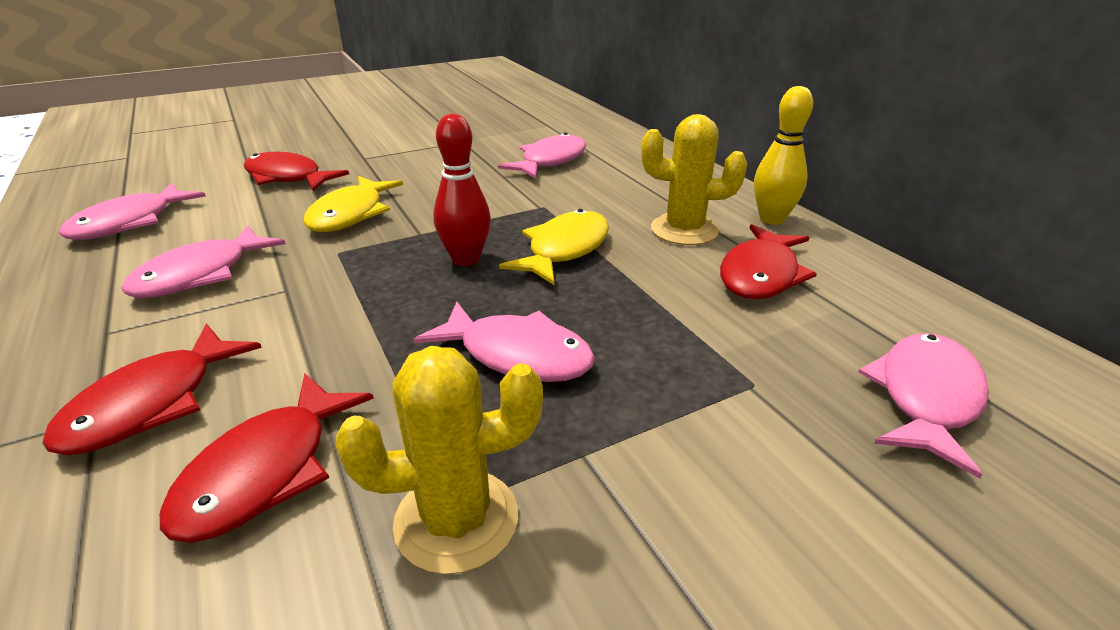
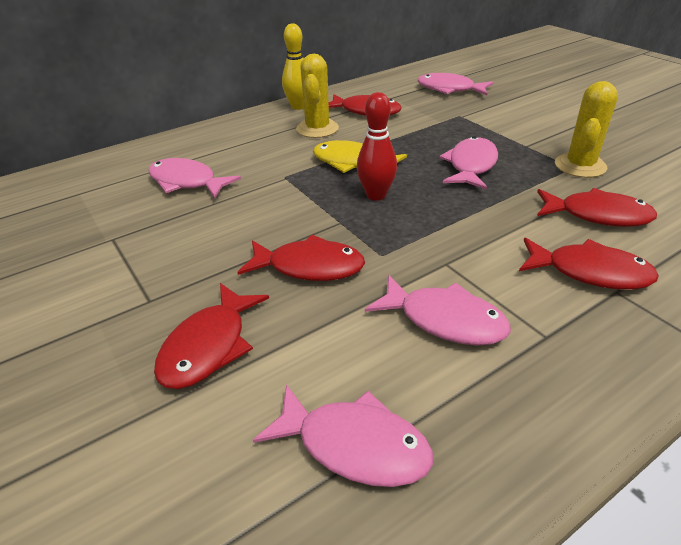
camera: 95 degrees left, 5 degrees up
yellow fish [303,176,403,232] -> red fish [237,235,365,281]
yellow cactus [336,346,543,574] -> yellow cactus turned 45 degrees clockwise [555,81,618,178]

